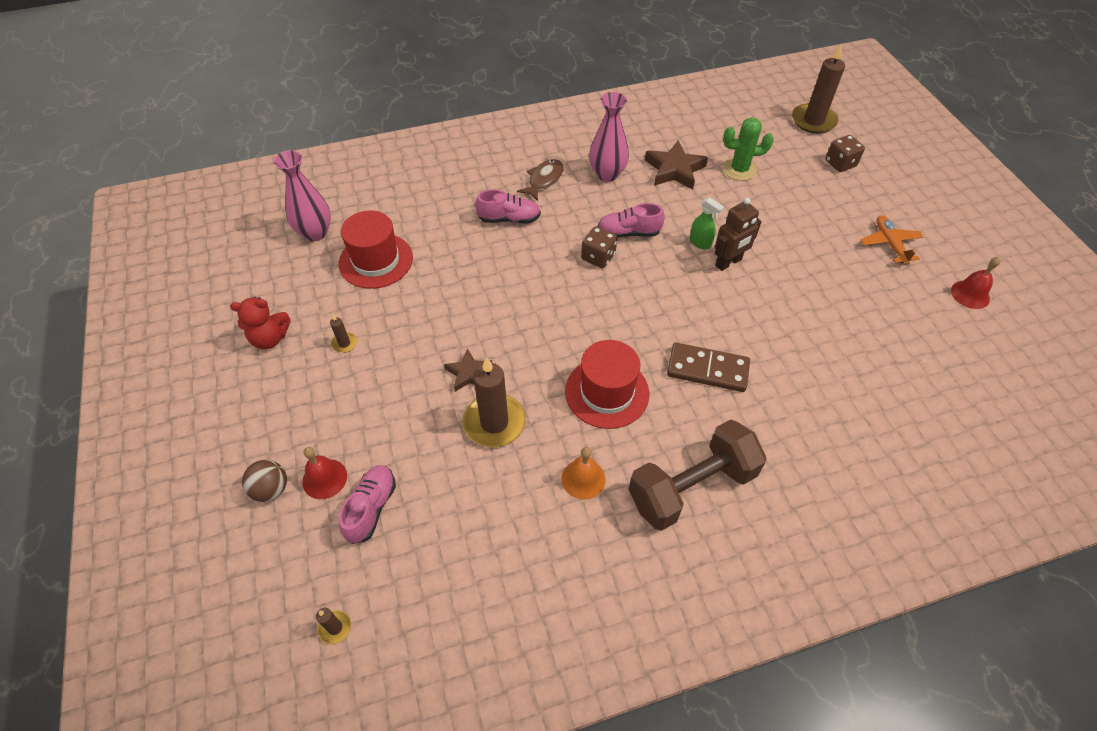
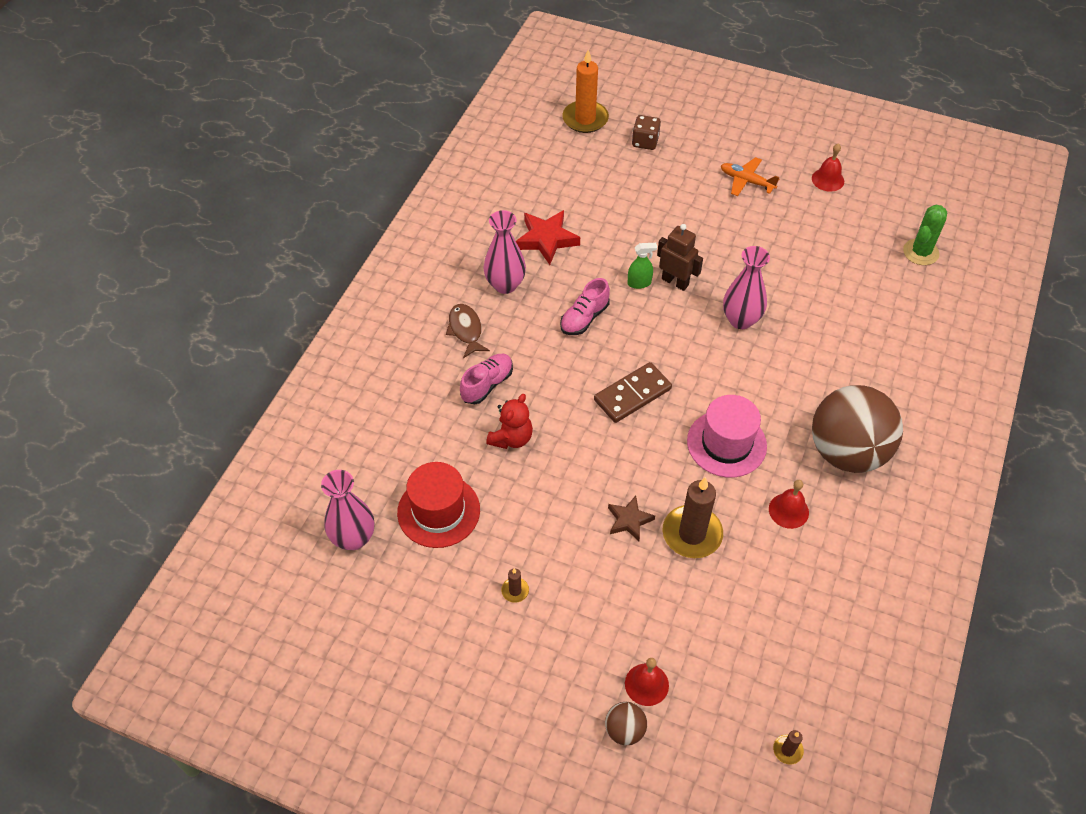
camera: 50 degrees left, 0 degrees up
red teddy bear [230,297,291,349] -> red teddy bear moved to [486,394,533,449]
pink shoe [339,465,396,544] -> none
orange bell [562,447,606,500] -> red bell [769,480,809,529]
red hat [565,340,649,429] -> pink hat [687,395,767,478]
brown dice [581,226,617,268] -> none
brown dumbbell [629,419,767,531] -> brown ball [812,385,903,473]
brown star [645,141,708,190] -> red star [516,210,580,265]
brown domino [667,342,750,392] -> brown domino moved to [594,362,672,423]
brown robot [715,198,762,271] -> brown robot turned 60 degrees counterclockwise [657,224,703,291]
green cactus [723,117,774,181] -> green cactus moved to [903,204,947,265]
brown candle [792,44,845,134] -> orange candle [562,50,609,133]
none -> pink vase [723,246,770,329]

